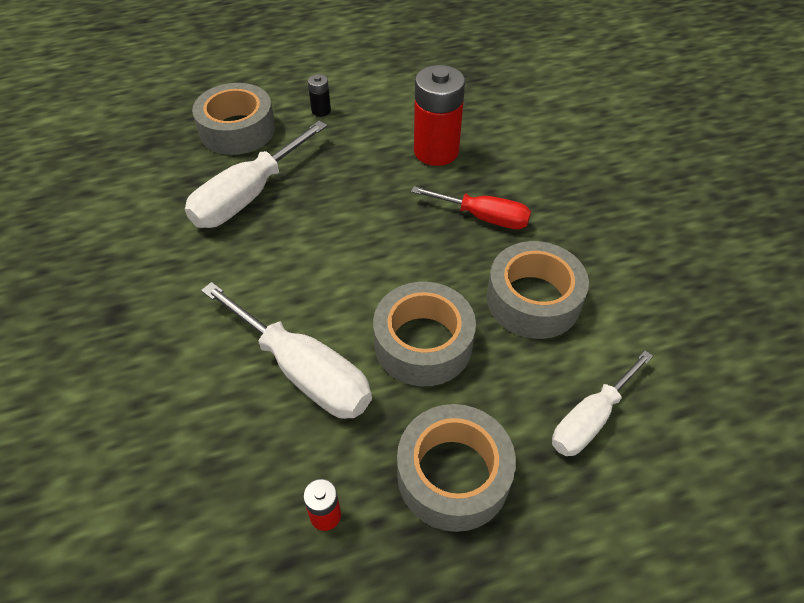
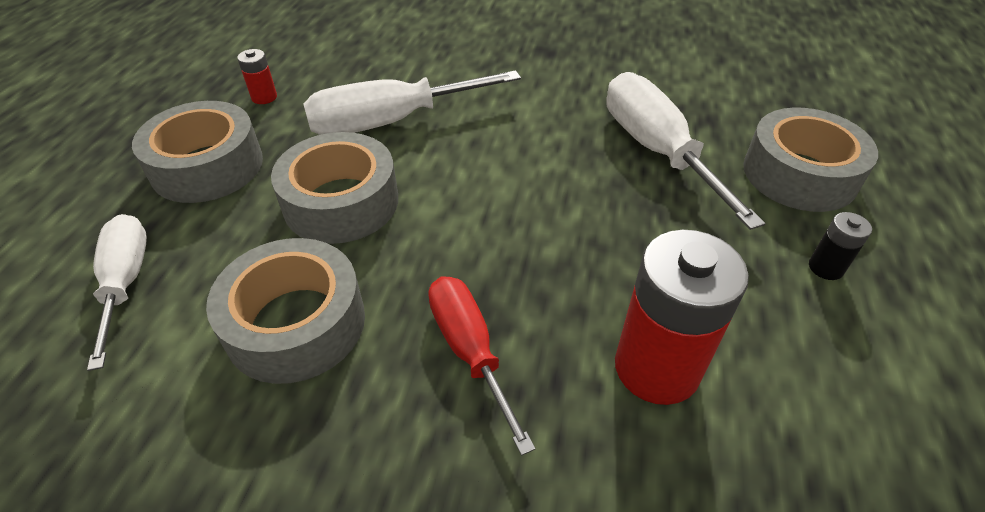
camera: 120 degrees right, 5 degrees down
red screwdriver [411,186,531,229] -> red screwdriver turned 105 degrees clockwise [428,276,535,456]

